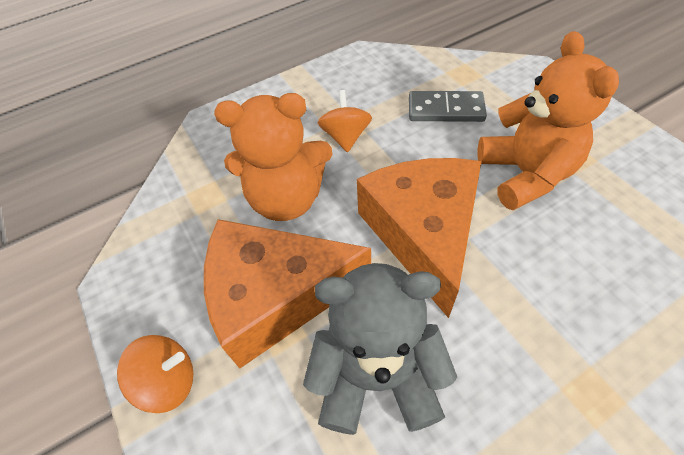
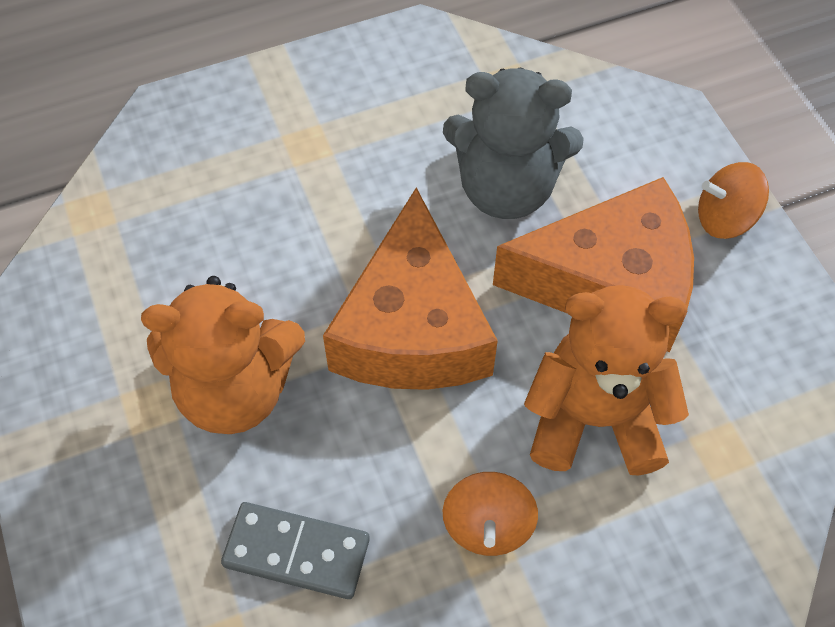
camera: 175 degrees left, 5 degrees up
orange teddy bear [477,31,619,210] -> orange teddy bear turned 90 degrees counterclockwise [141,276,305,434]

